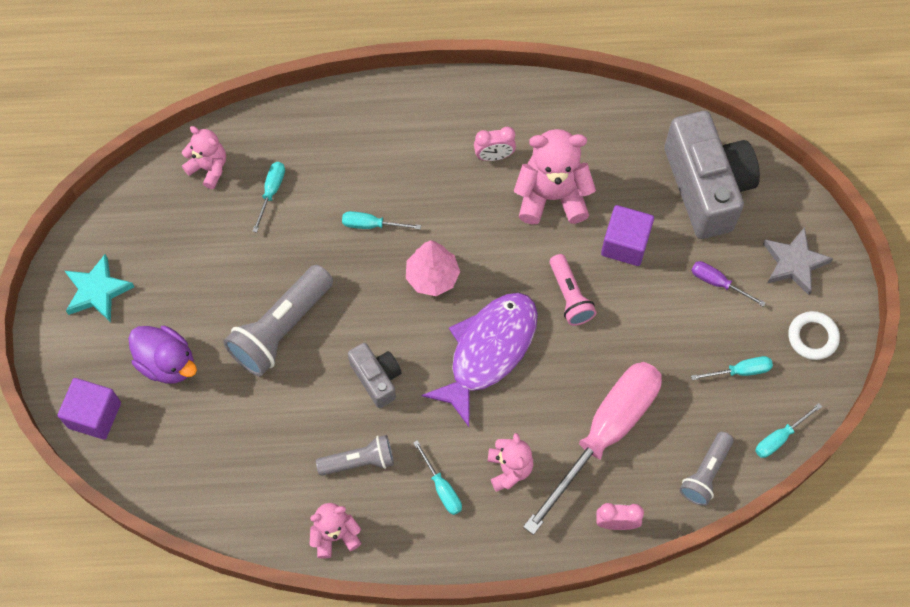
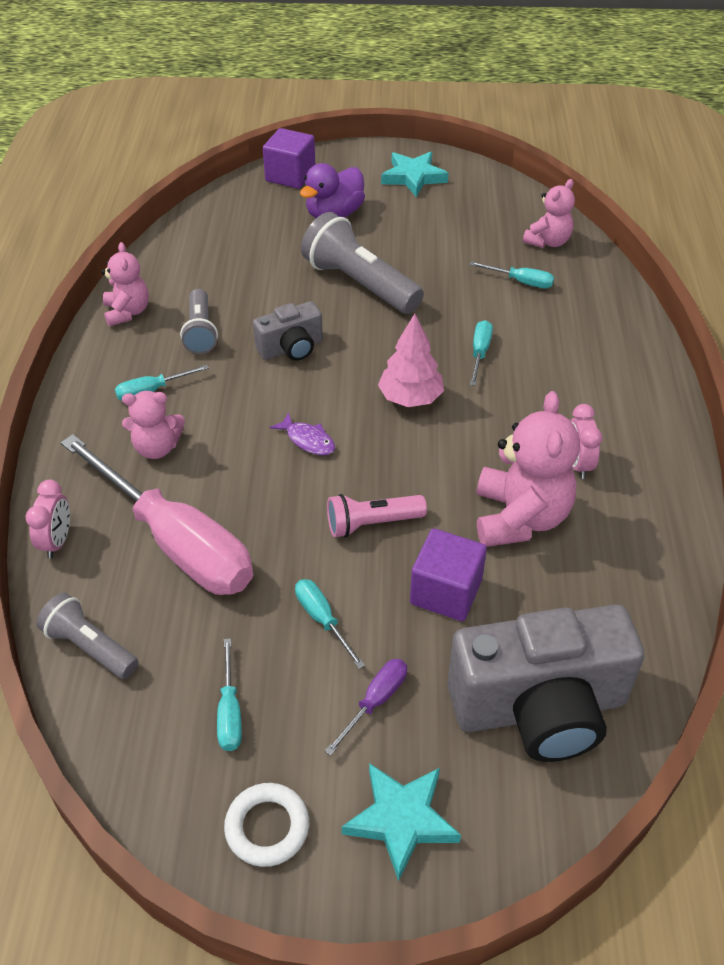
camera: 95 degrees right, 20 degrees down
purple fish [421,292,538,427] -> purple fish [270,412,335,455], size x0.40
turquoise screwdriver [755,403,822,458] -> turquoise screwdriver moved to [295,579,365,669]
grey star [763,227,833,295] -> turquoise star [342,763,461,881]

